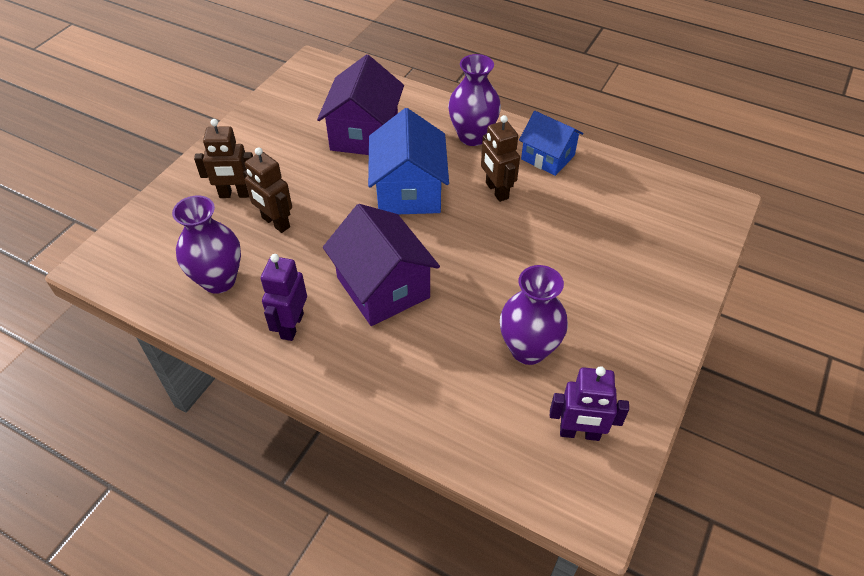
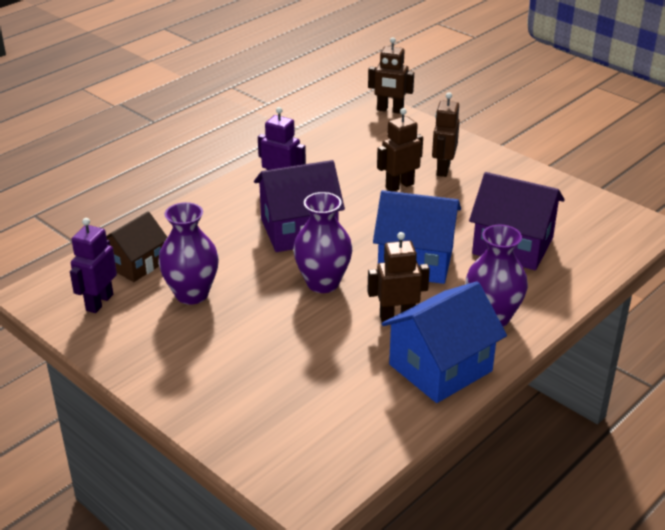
camera: 105 degrees right, 15 degrees down
purple vase [172,195,241,294] -> purple vase moved to [293,192,352,293]
blue house [519,111,584,176] -> blue house [382,281,507,403], size x1.53
none -> brown house [106,211,167,282]
none -> brown robot [368,37,414,114]

